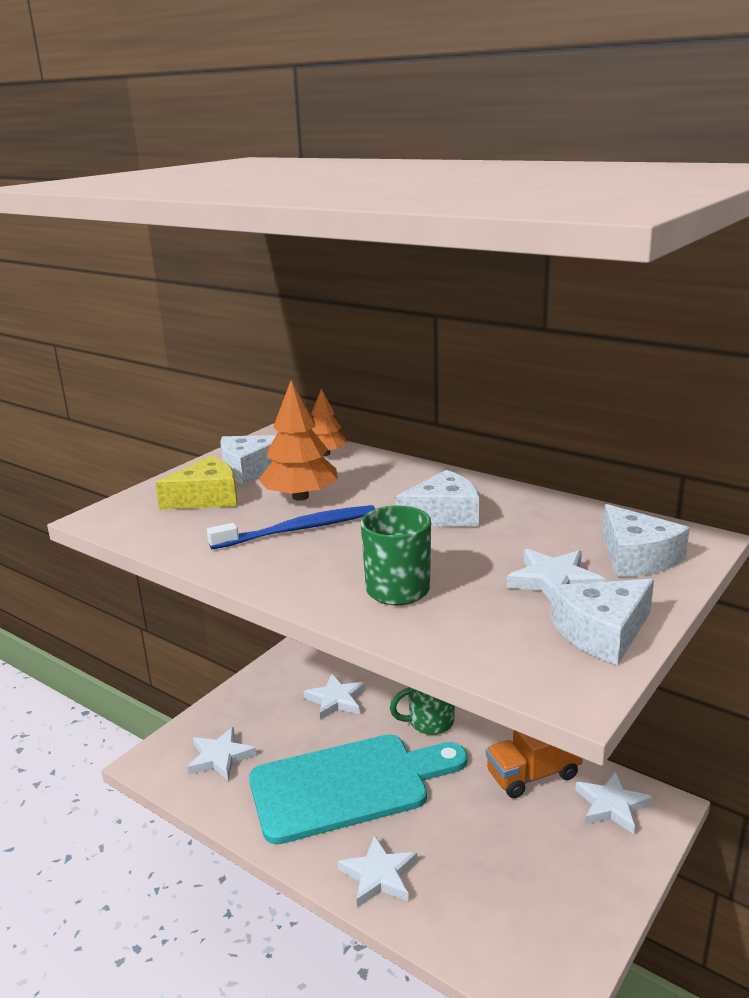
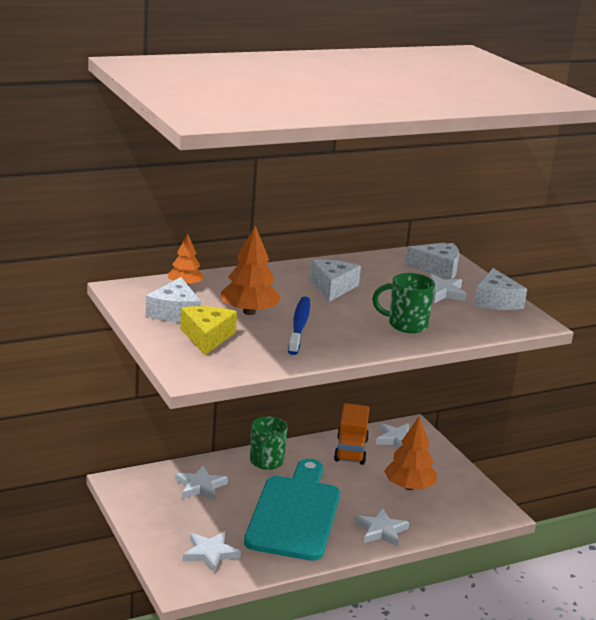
camera: 65 degrees left, 0 degrees up
none -> orange tree [384,417,437,490]

